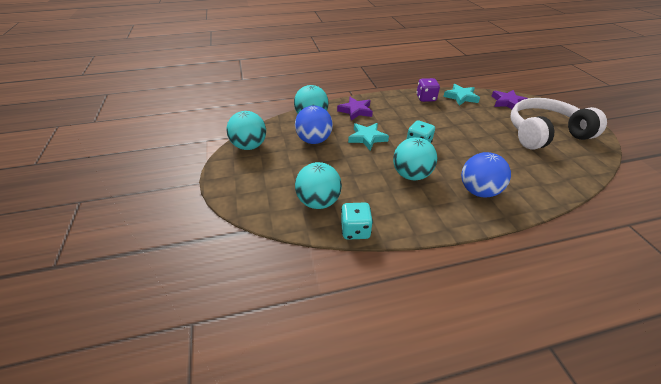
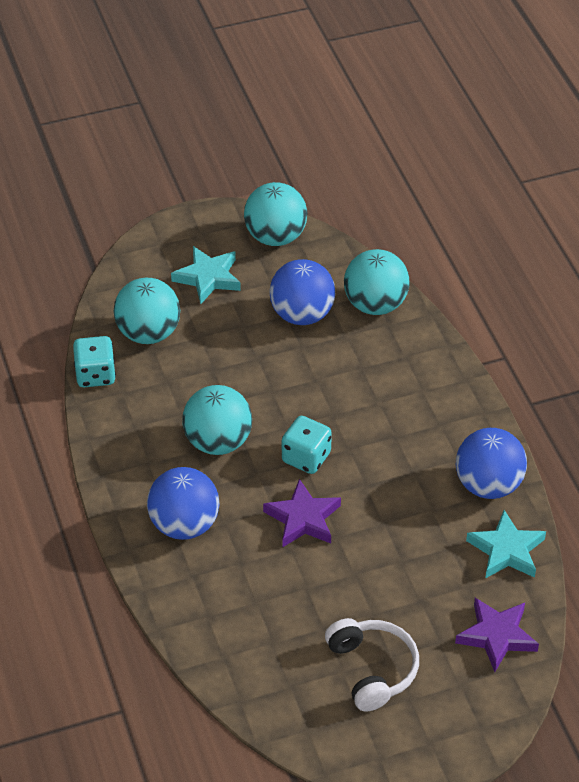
camera: 85 degrees right, 5 degrees up
purple star [337,97,373,121] -> purple star moved to [263,479,341,547]
turquoise star [348,123,389,150] -> turquoise star moved to [171,246,241,304]
purple dice [416,78,440,102] -> blue ball [456,428,527,499]
white headphones [511,98,607,150] -> white headphones [325,618,419,712], size x0.58

